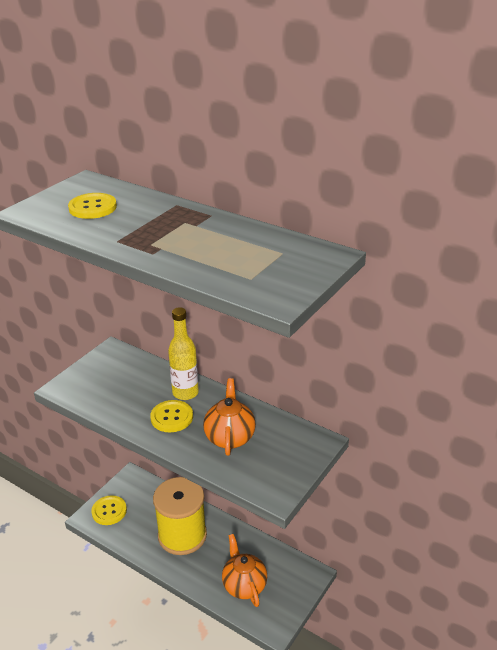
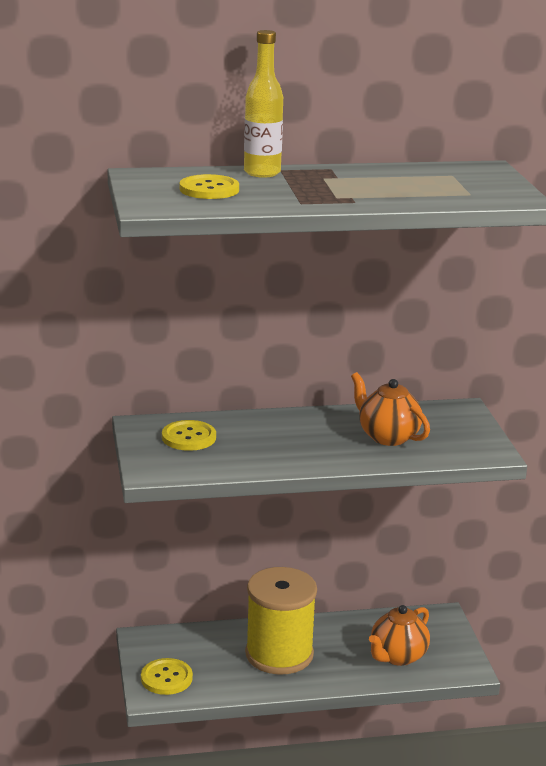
camera: 45 degrees left, 10 degrees down
yellow button [150,400,193,432] -> yellow button moved to [162,420,216,451]
yellow bottle [168,307,199,400] -> yellow bottle moved to [244,30,283,178]
orange teapot [222,534,267,607] -> orange teapot turned 75 degrees counterclockwise [369,605,430,666]

